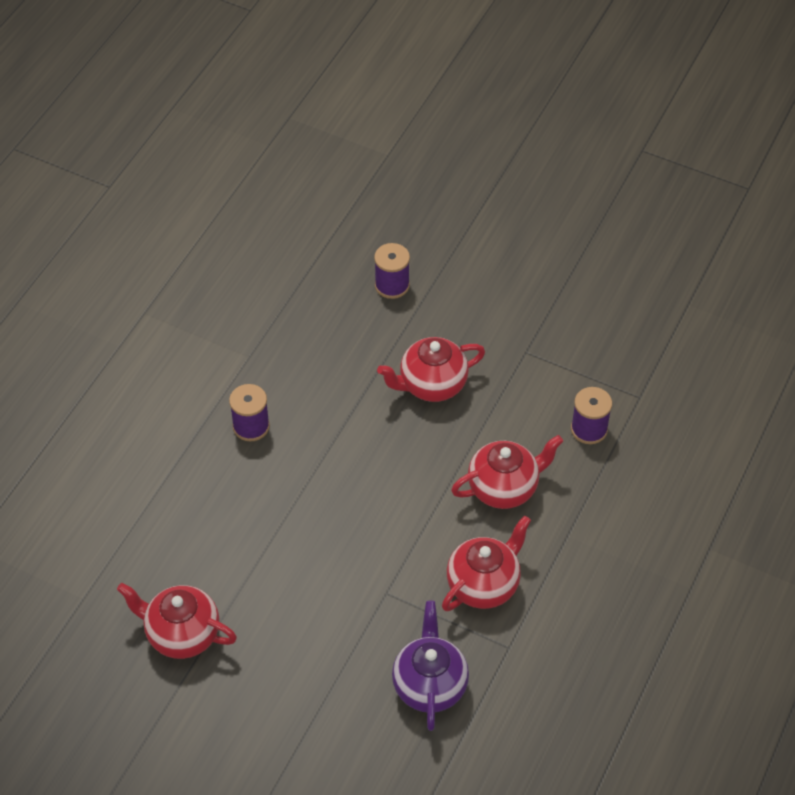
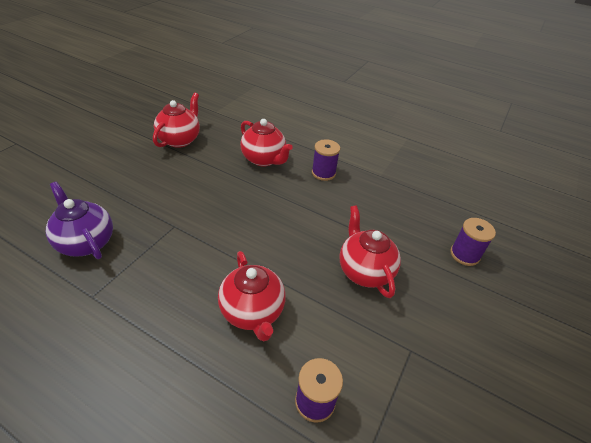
camera: 90 degrees right, 10 degrees down
purple teapot [392,601,469,731] -> purple teapot turned 135 degrees counterclockwise [46,182,113,259]
red teapot [442,515,531,611] -> red teapot moved to [240,119,293,167]

